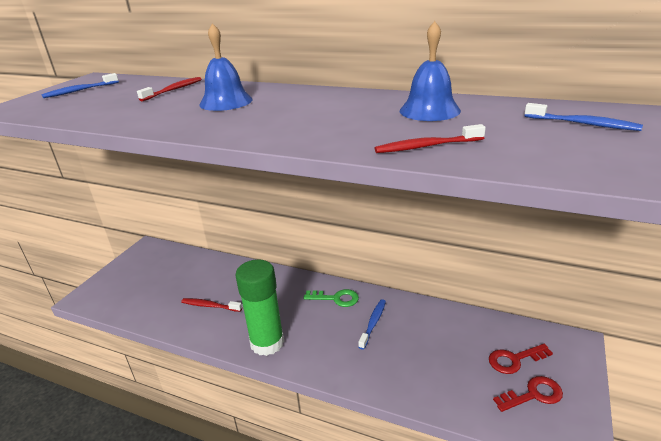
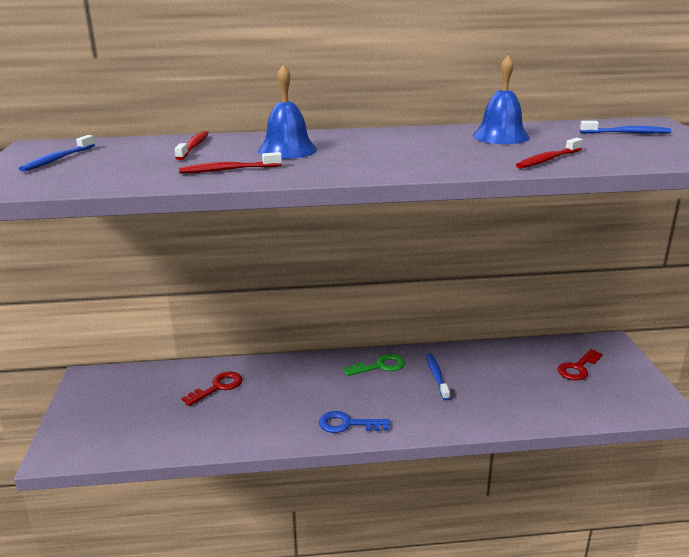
camera: 30 degrees left, 5 degrees down
red toothbrush [181,298,242,312] -> red toothbrush moved to [179,152,282,174]
green glue stick [235,259,284,356] -> blue key [319,411,390,433]
red key [493,376,563,412] -> red key moved to [182,372,243,406]

